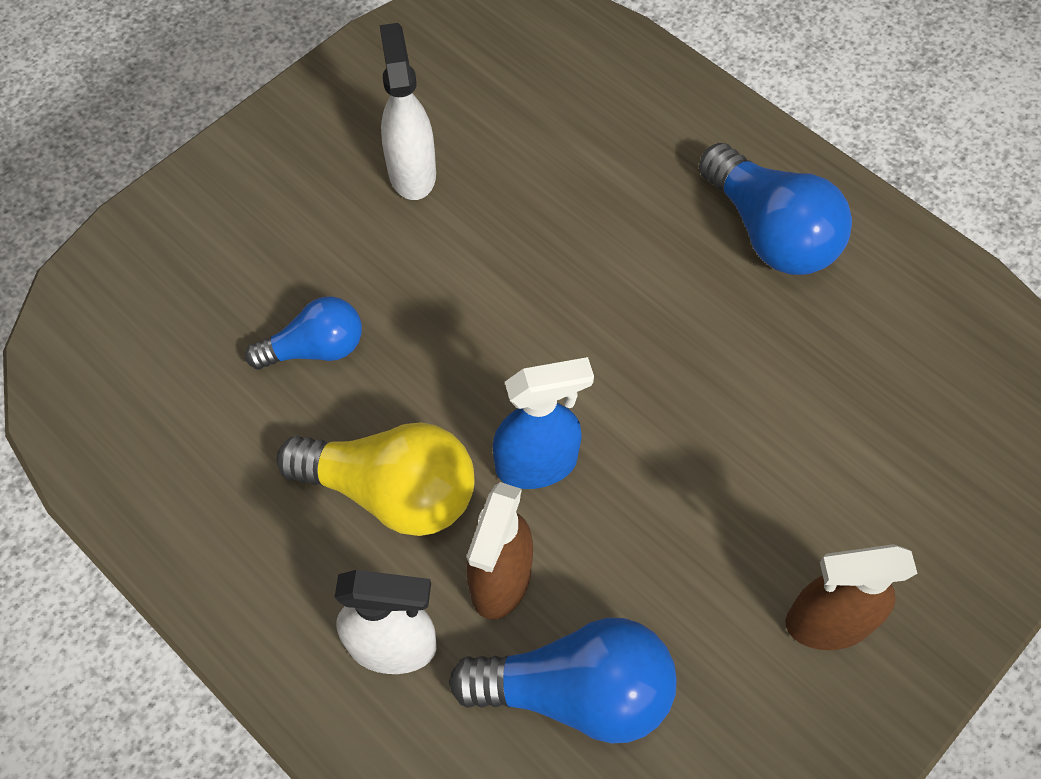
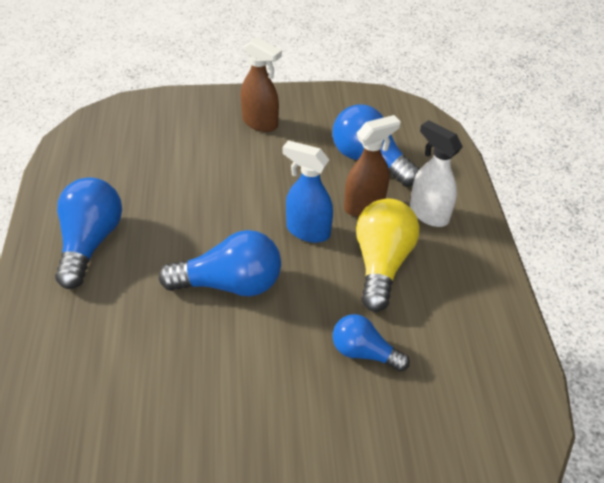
camera: 140 degrees left, 15 degrees down
yellow light bulb [277,422,474,536] -> yellow light bulb turned 45 degrees clockwise [356,198,420,312]
white spray bottle [379,23,436,200] -> none
none -> blue light bulb [159,230,281,296]

